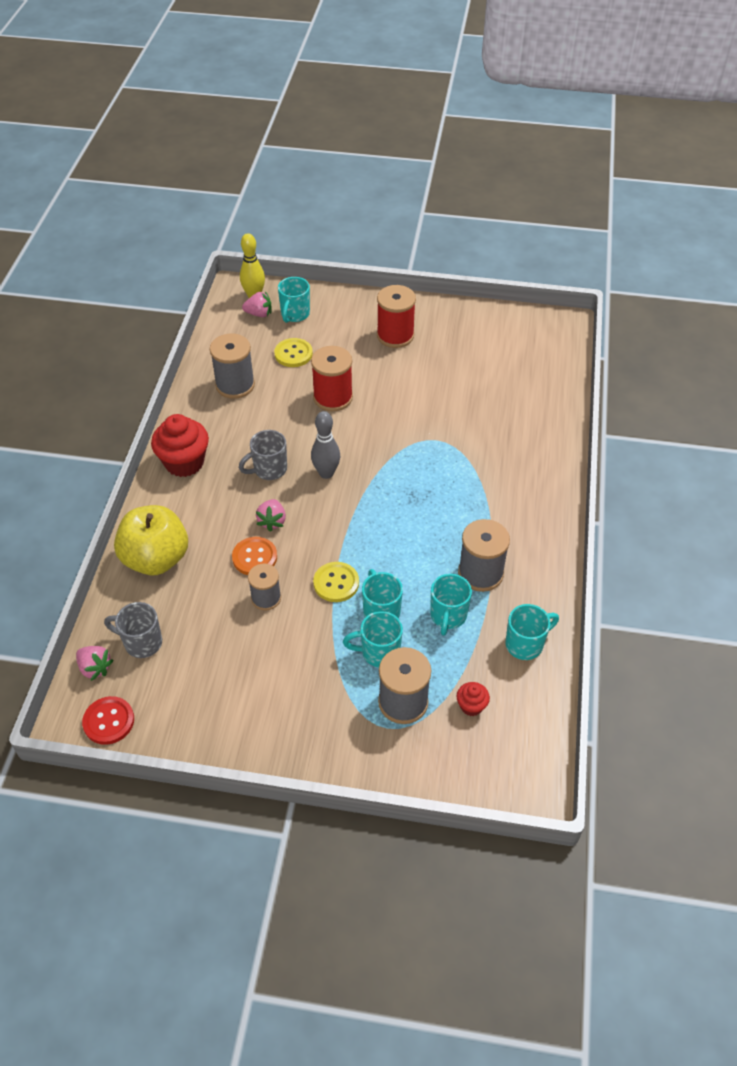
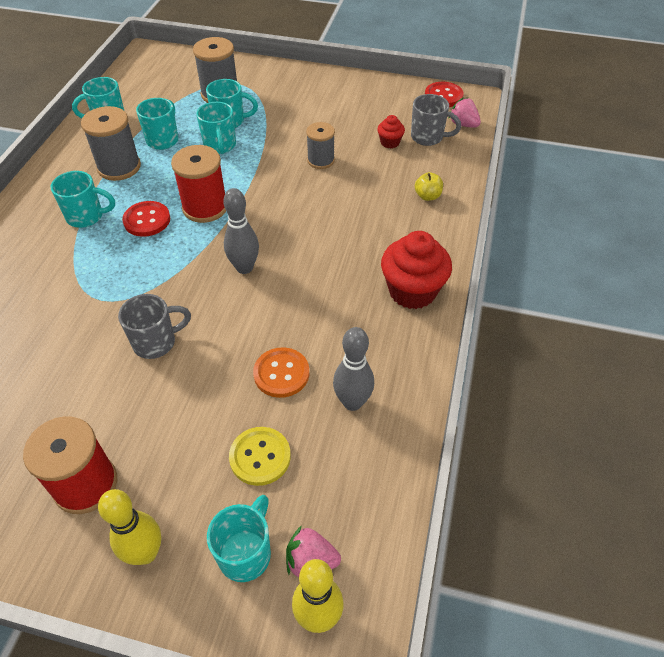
camera: 175 degrees left, 0 degrees up
yellow apple [114,505,188,575] -> yellow apple [415,172,443,201], size x0.40
grey spool [210,333,255,399] -> grey bowling pin [333,327,374,411]
orange button [232,537,277,575] -> orange button moved to [253,348,309,398]
grey mug [239,430,287,480] -> grey mug moved to [118,294,191,359]
pink strawberry [256,499,286,532] -> none
red spool [311,346,353,411] -> red spool moved to [171,145,226,223]
yellow button [313,562,359,602] -> none
red cupcake [456,682,490,716] -> red cupcake moved to [377,115,405,149]
none -> turquoise mug [51,171,115,228]
none -> yellow bowling pin [98,489,161,565]
none -> red button [122,201,170,237]

